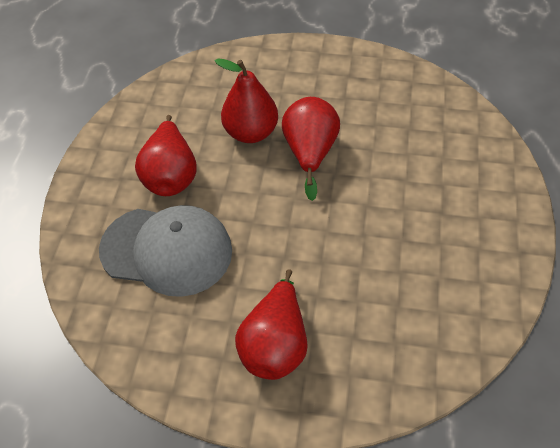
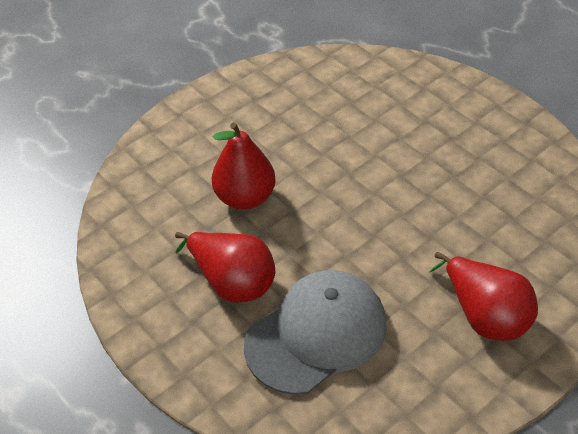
camera: 50 degrees left, 5 degrees down
red pear [282,97,340,201] -> none

